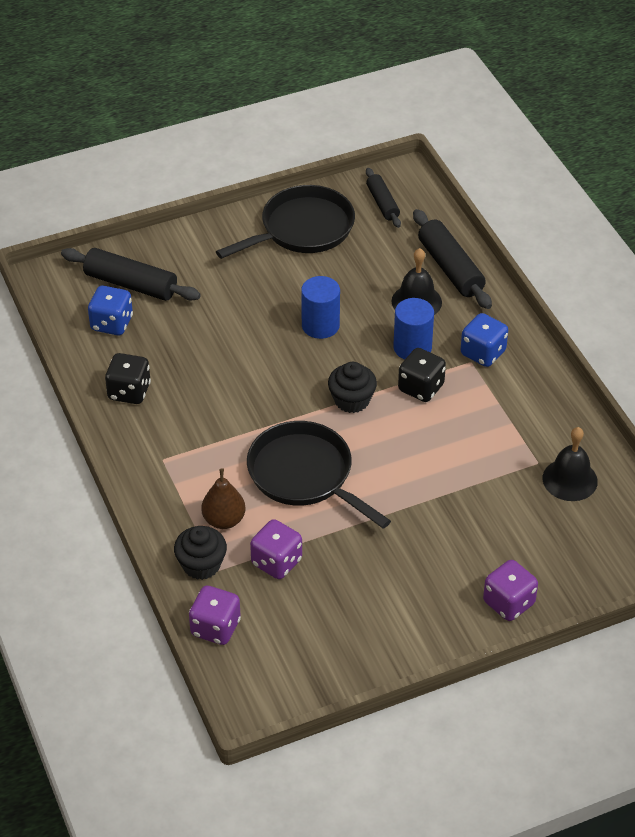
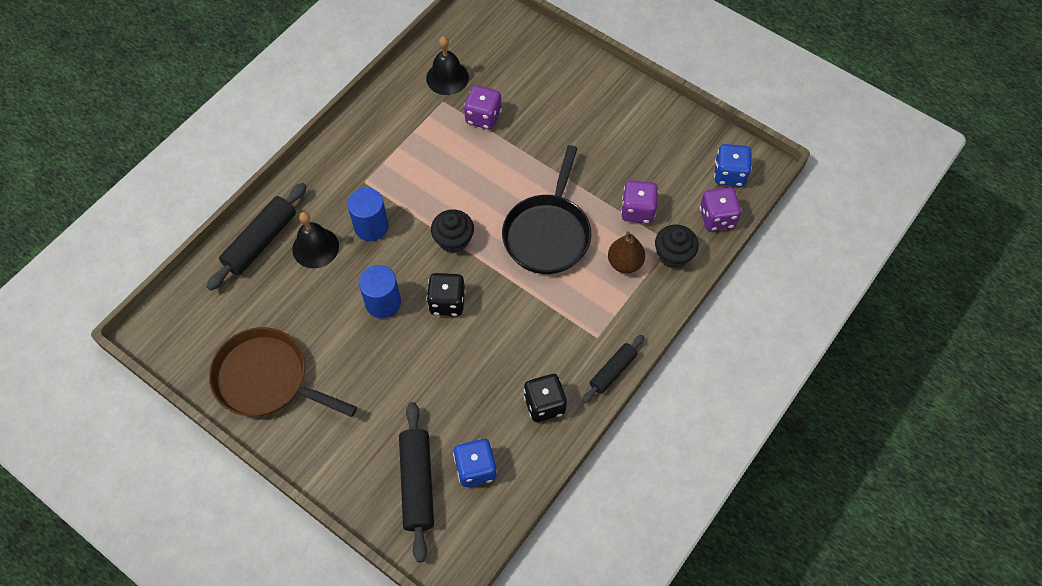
camera: 120 degrees left, 15 degrees up
black pan [216,185,355,259] -> brown pan [209,327,357,417]
black rolling pin [366,168,401,228] -> black rolling pin moved to [582,335,644,403]
black dice [398,348,446,402] -> black dice moved to [427,273,466,316]
blue dice [460,313,508,367] -> blue dice moved to [714,144,752,187]
purple dice [483,560,538,621] -> purple dice moved to [464,85,502,130]

